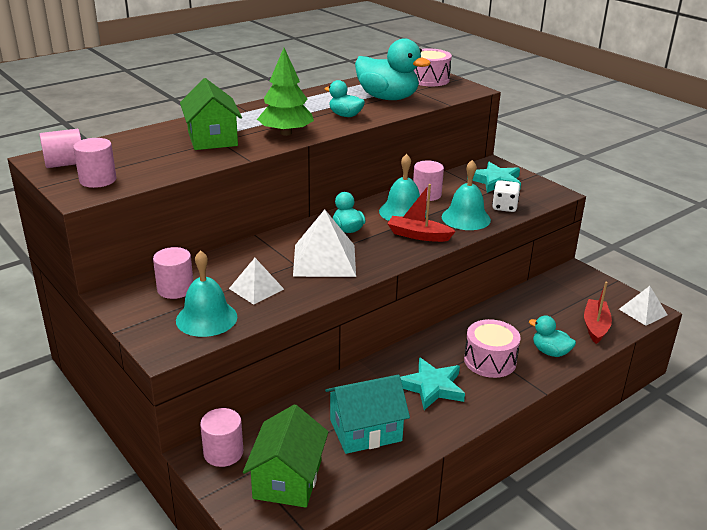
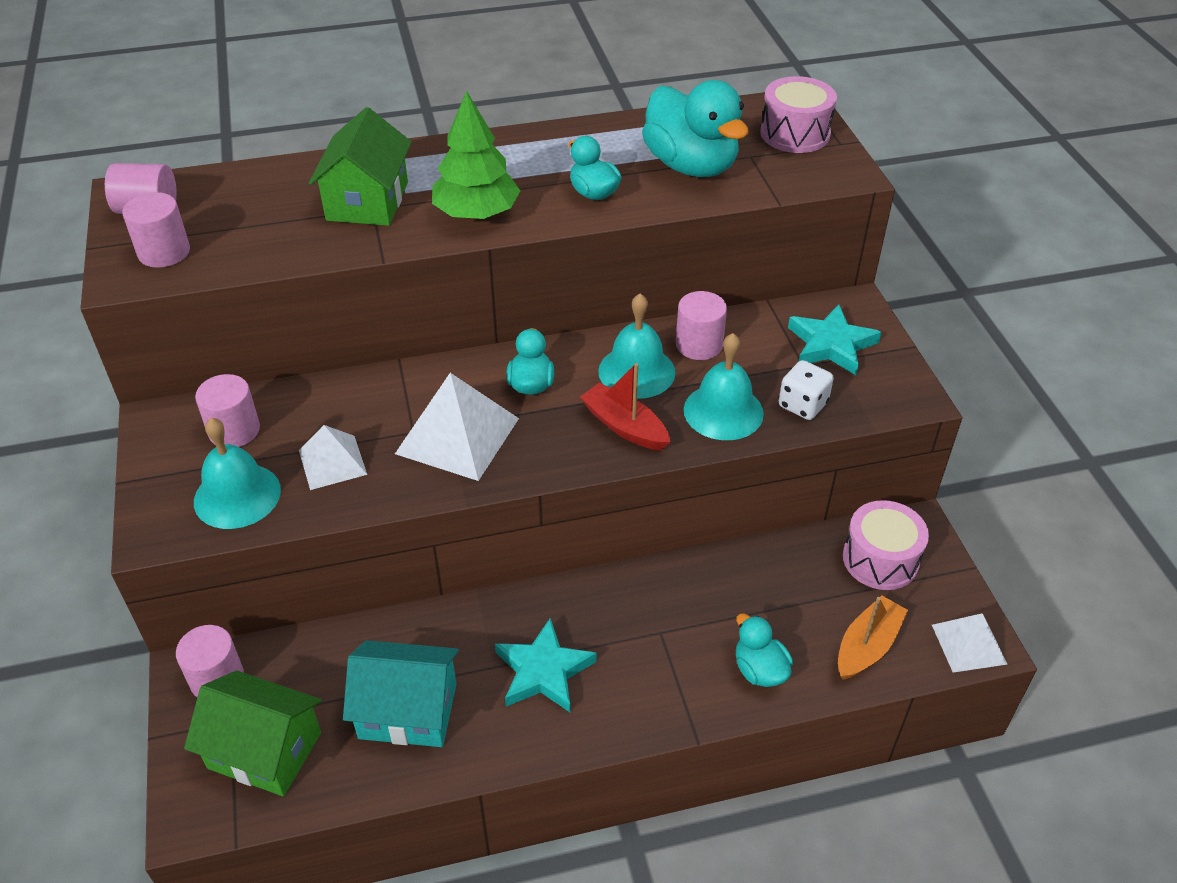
camera: 25 degrees right, 15 degrees up
green house [243,404,328,508] -> green house turned 75 degrees clockwise [184,670,322,796]
pink drum [464,319,521,378] -> pink drum moved to [843,500,929,590]
red boat [584,282,612,344] -> orange boat [838,596,908,680]

